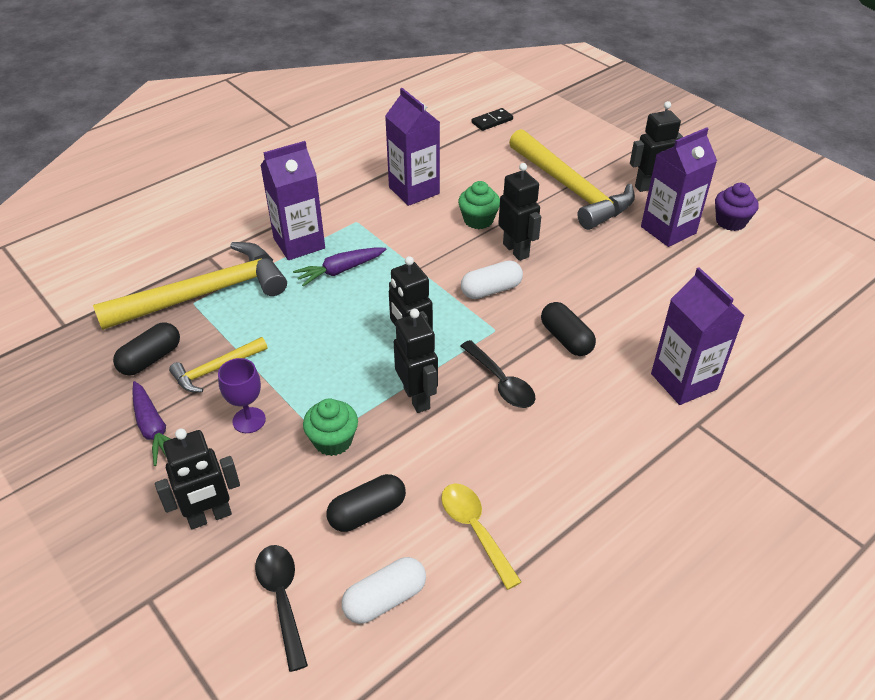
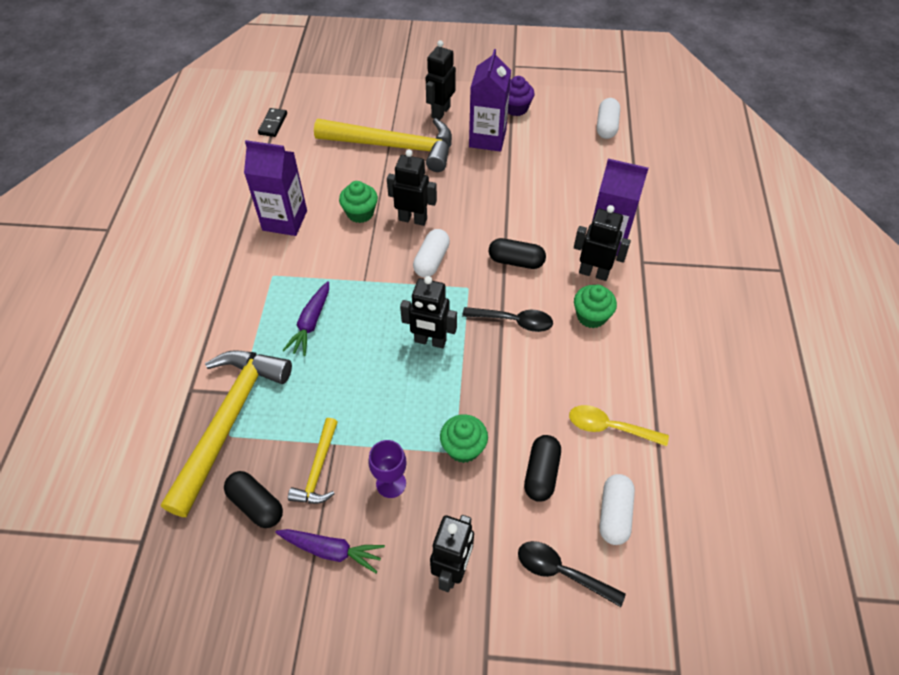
camera: 45 degrees left, 10 degrees up
black capsule [113,322,180,376] -> black capsule turned 45 degrees counterclockwise [224,471,283,528]
purple carton [260,141,325,260] -> none
black robot [394,309,438,413] -> black robot moved to [574,205,631,281]
none -> green cupcake [574,285,617,328]
none -> white capsule [597,98,620,139]

